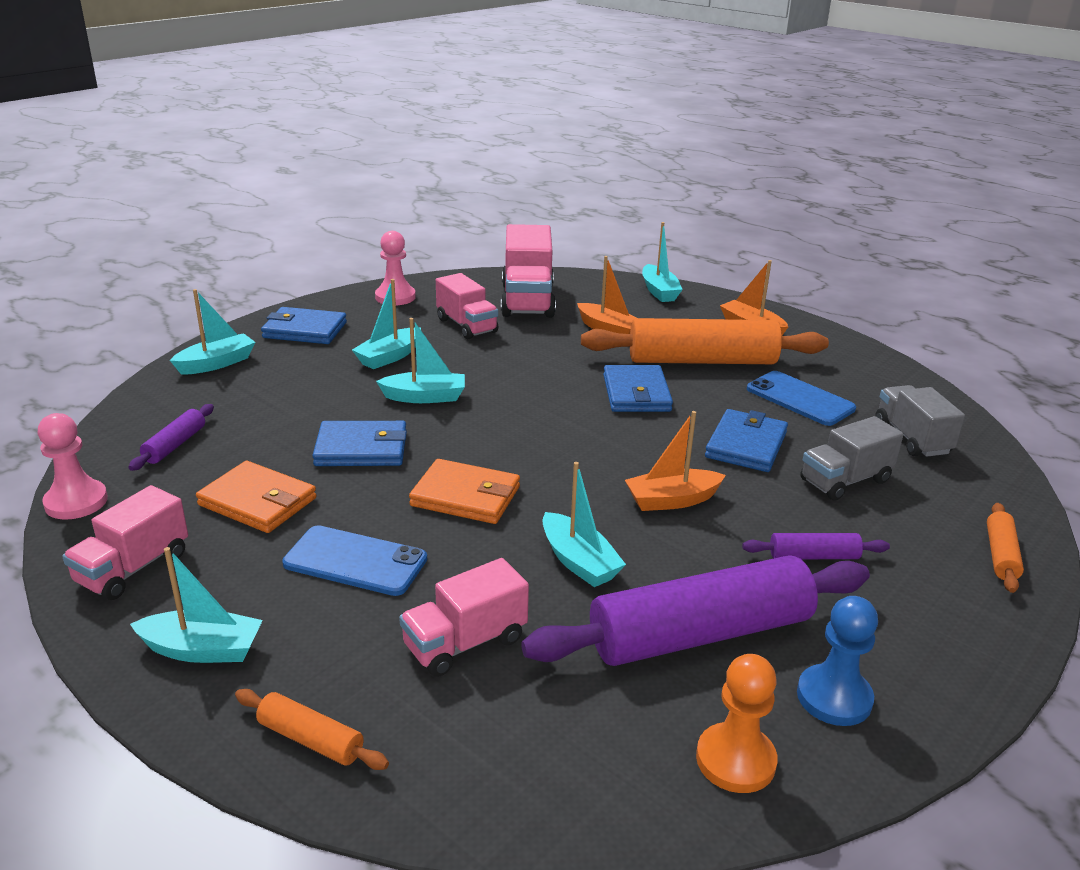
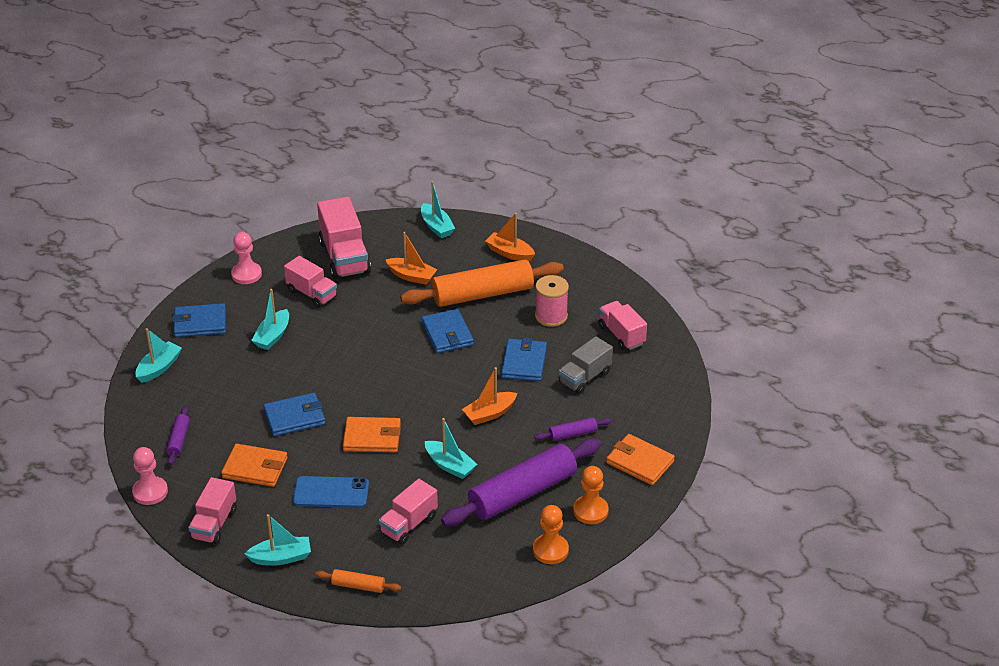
camera: 15 degrees left, 10 degrees up
turquoise boat [376,318,465,403] -> none
blue phone [747,371,856,426] -> pink spool [535,275,569,327]
blue pawn [797,596,878,726] -> orange pawn [573,466,609,524]
grey truck [875,385,965,457] -> pink truck [599,301,647,350]
orange rolling pin [987,503,1024,593] -> none
none -> orange wallet [606,434,675,485]

